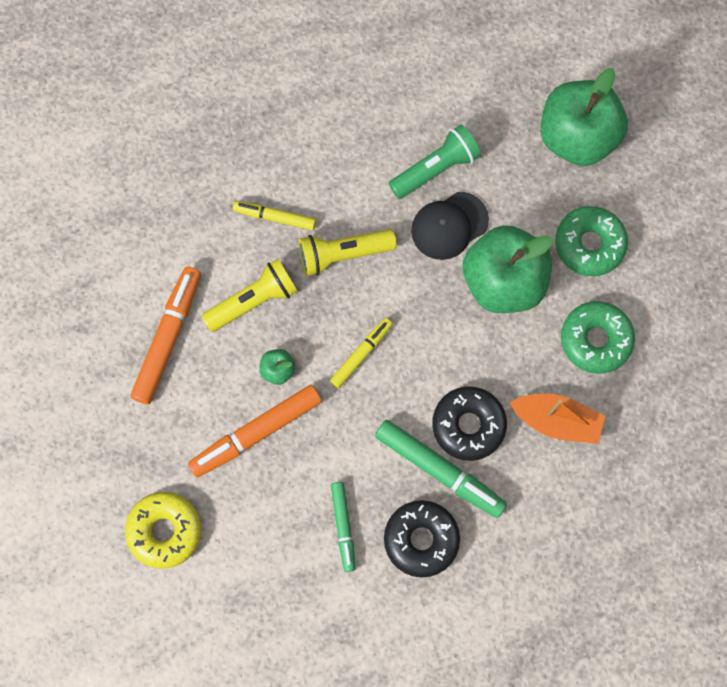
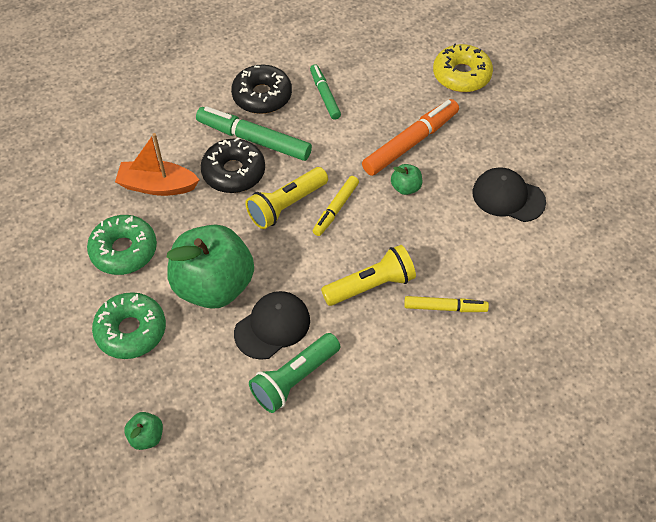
camera: 170 degrees right, 20 degrees down
orange marker [130,267,201,405] -> black cap [472,168,546,222]
yellow flashlight [202,259,298,332] -> yellow flashlight moved to [245,167,328,229]
green apple [540,68,628,166] -> green apple [124,412,163,450], size x0.40

